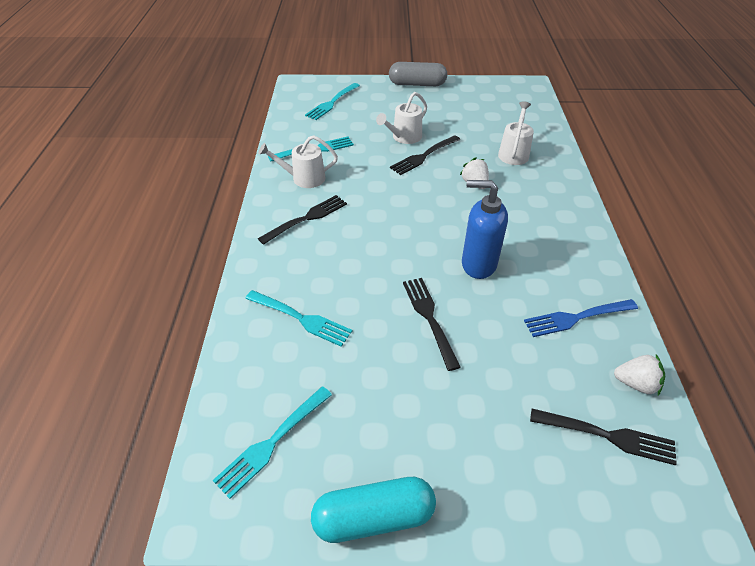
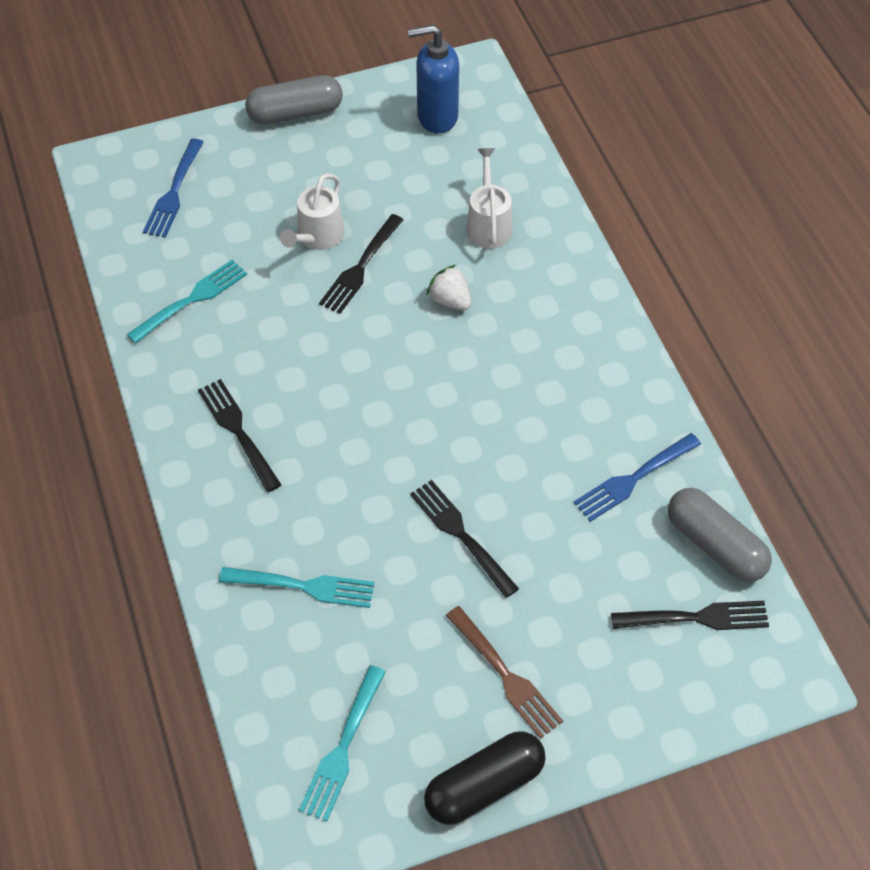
camera: 20 degrees left, 10 degrees up
white watering can [258,135,338,188] -> none
black fork [258,195,347,245] -> black fork turned 60 degrees counterclockwise [198,379,281,492]
turquoise fork [305,83,360,120] -> blue fork [143,138,204,238]
turquoise capsule [311,477,436,543] -> black capsule [424,731,546,825]
blue soap dispenser [462,180,508,279] -> blue soap dispenser moved to [408,24,459,133]
white strawberry [614,355,665,396] -> grey capsule [668,488,772,582]
none -> brown fork [446,606,563,739]

